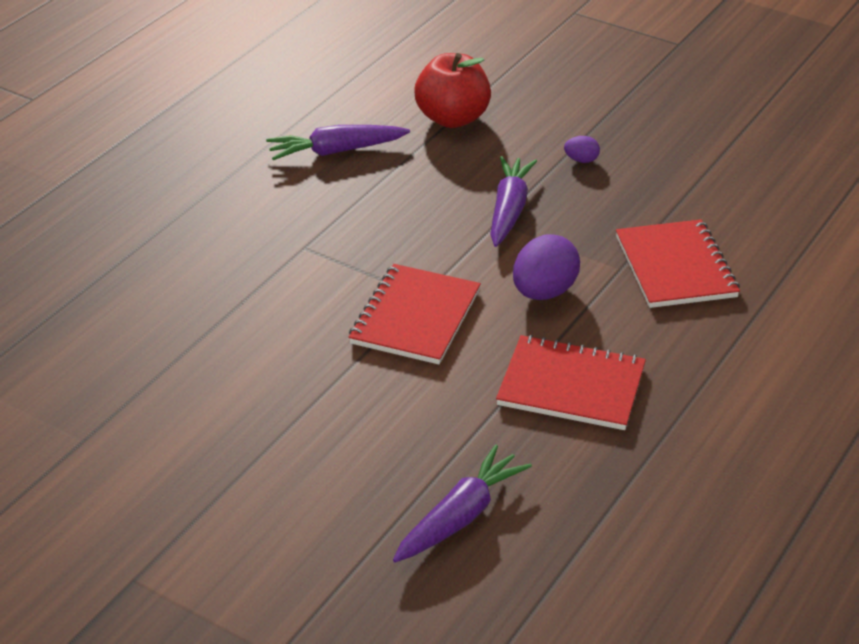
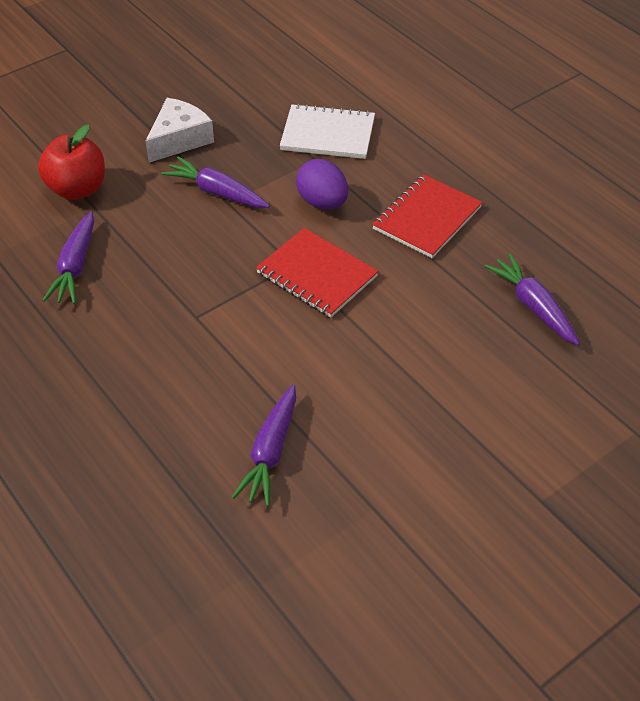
camera: 70 degrees left, 10 degrees up
purple egg [564,136,600,163] -> white cheese [145,98,214,163]
red notebook [616,219,740,308] -> white notebook [280,104,375,159]
none -> purple carrot [232,385,296,507]

